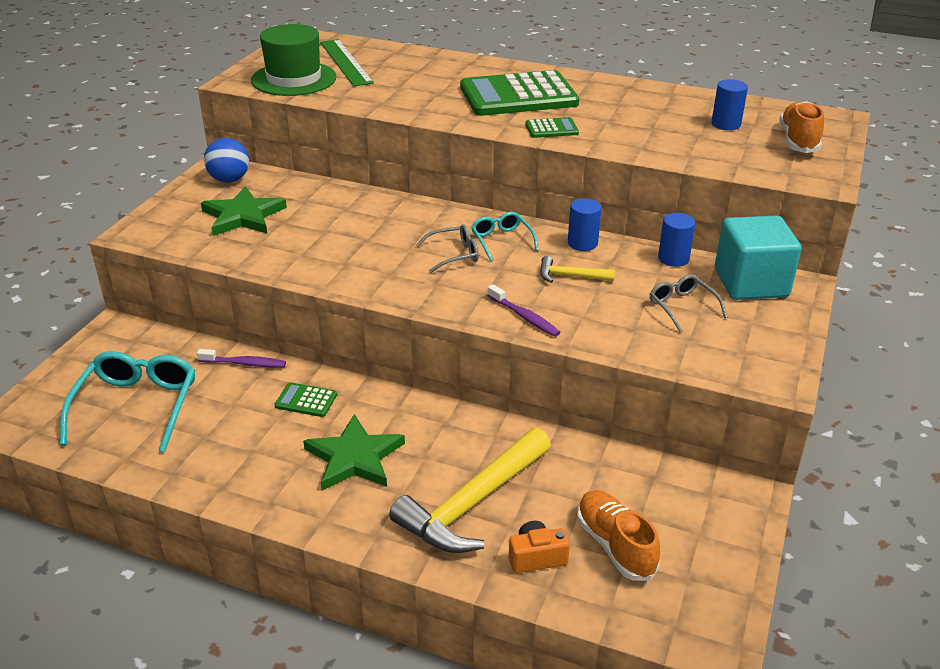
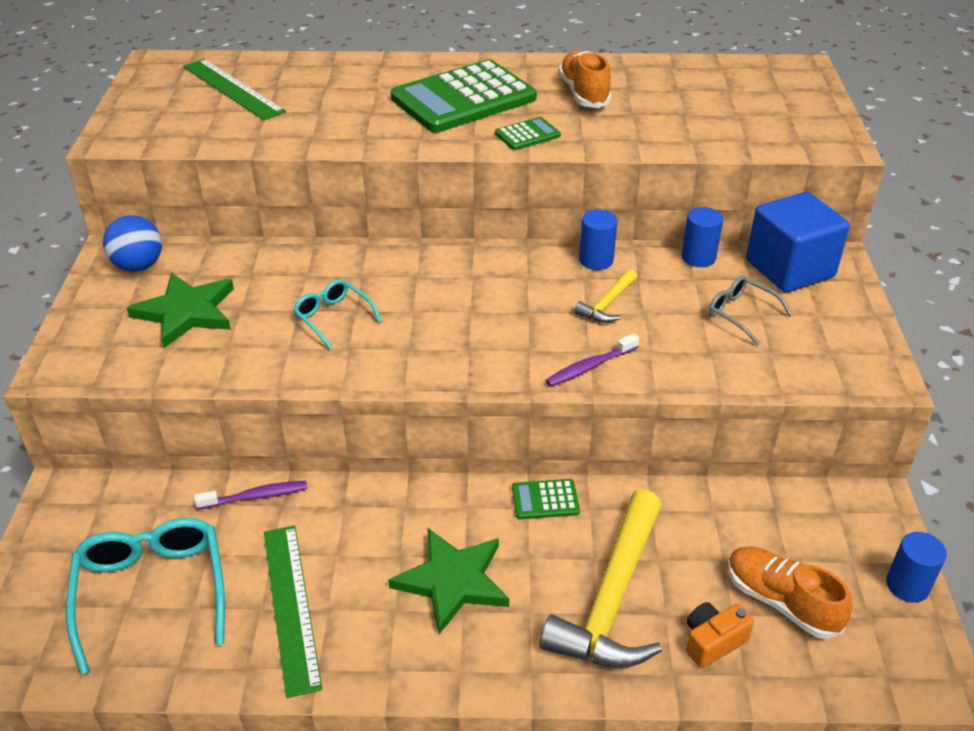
camera: 20 degrees left, 5 degrees up
green hat [251,24,337,96] -> none
green calculator [275,382,337,417] -> green calculator moved to [512,479,580,519]
grey glasses [416,224,479,273] -> none
turquoise glasses [471,212,539,261] -> turquoise glasses moved to [293,279,382,349]
purple toothbrush [487,284,560,337] -> purple toothbrush turned 120 degrees clockwise [545,333,639,387]
yellow hammer [540,256,615,283] -> yellow hammer turned 45 degrees counterclockwise [574,269,637,323]
blue cylinder [711,79,748,130] -> blue cylinder moved to [886,532,947,603]
turquoise cube [715,215,802,300] -> blue cube [746,192,850,292]
orange shoe [779,101,824,153] -> orange shoe moved to [558,50,612,108]
none -> green ruler [264,526,322,698]

